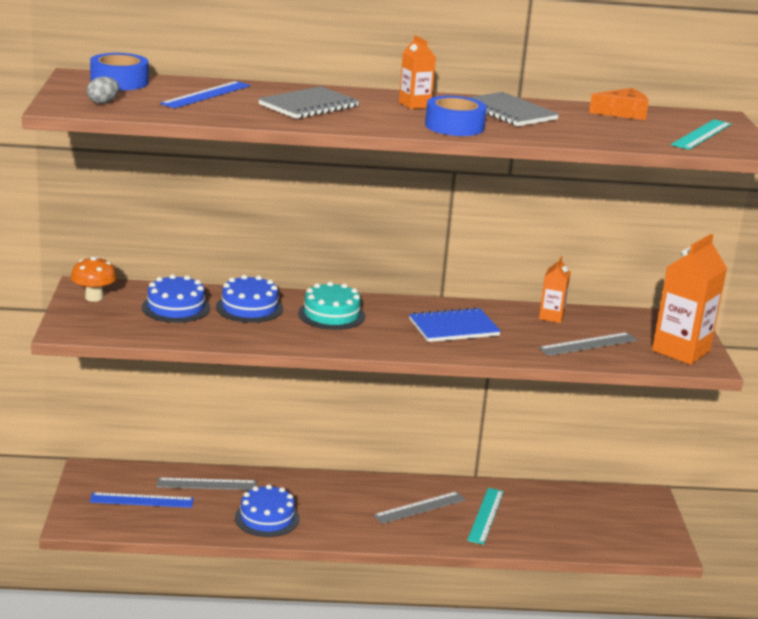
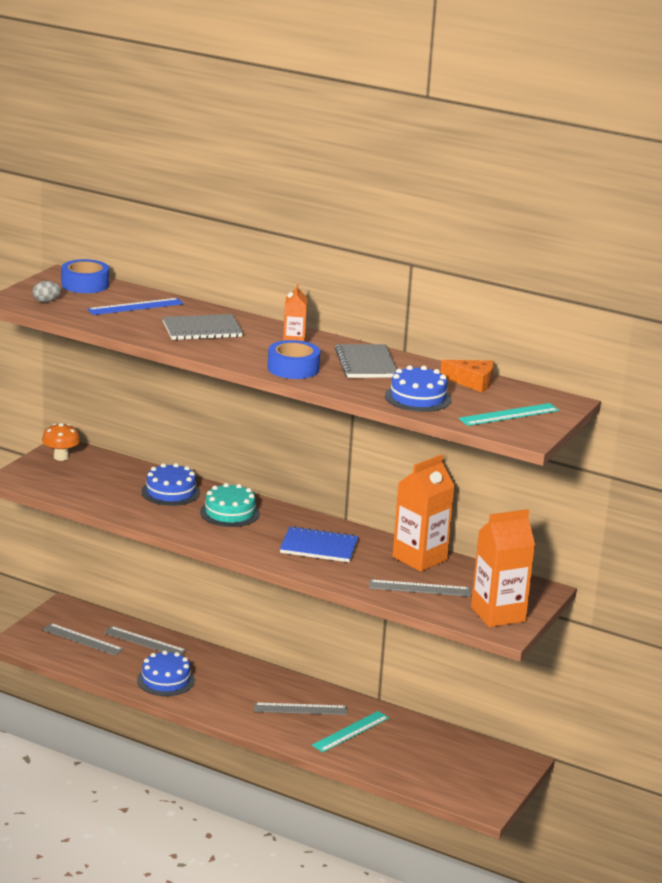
camera: 30 degrees right, 0 degrees up
blue ruler [90,492,194,508] -> grey ruler [43,623,124,656]
blue cake [142,274,210,323] -> blue cake moved to [385,365,451,412]
orange carton [539,256,570,323] -> orange carton [393,454,455,572], size x1.88

